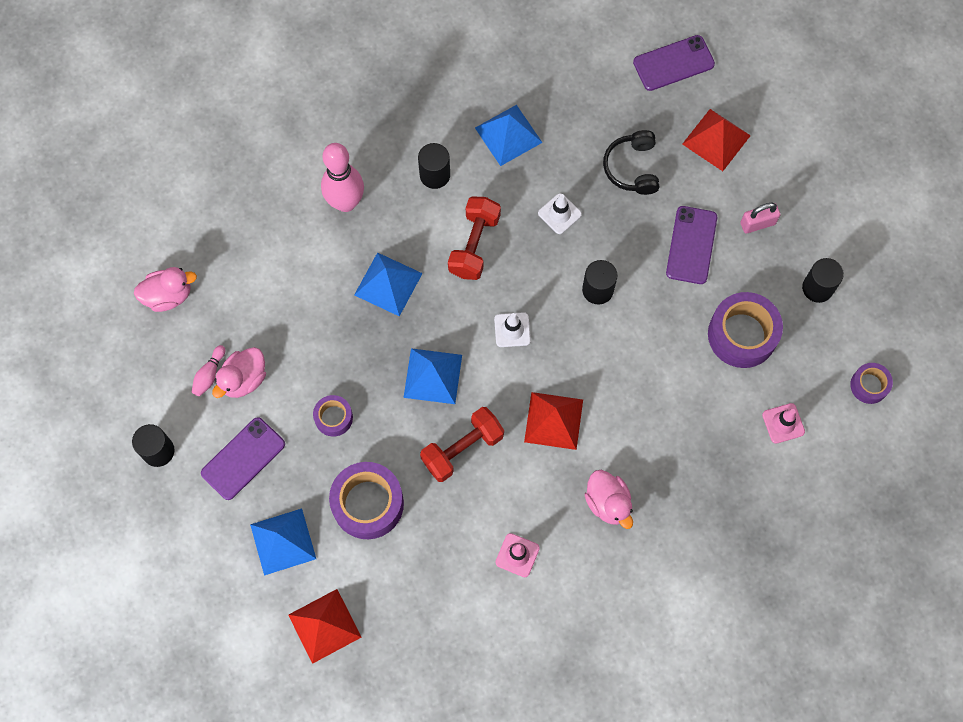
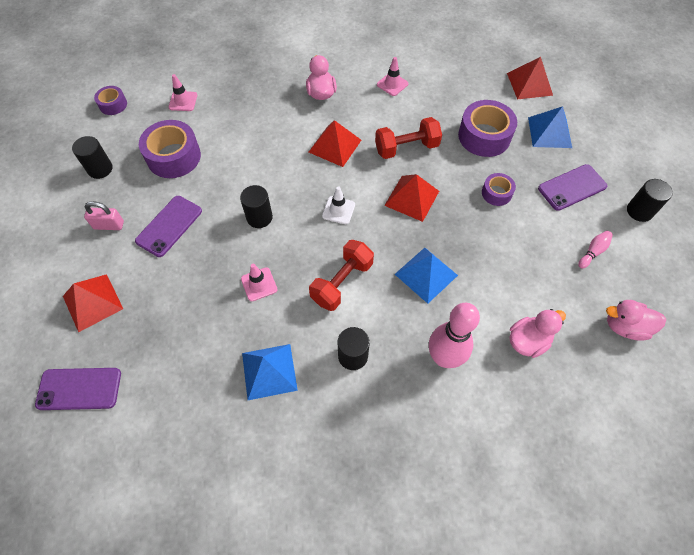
camera: 160 degrees left, 10 degrees down
pink duck [212,347,266,398] -> pink duck moved to [509,309,566,358]
blue pyramid [403,348,462,404] -> red pyramid [384,174,439,222]
white traffic cone [538,193,582,234] -> pink traffic cone [241,264,278,301]
black headphones [603,130,659,195] -> none

